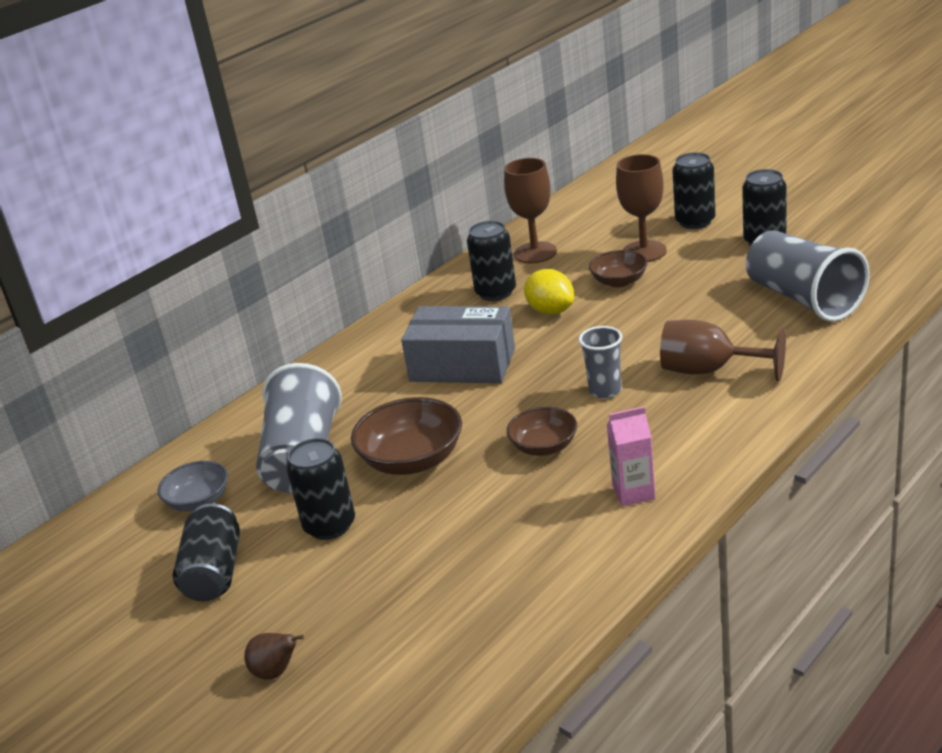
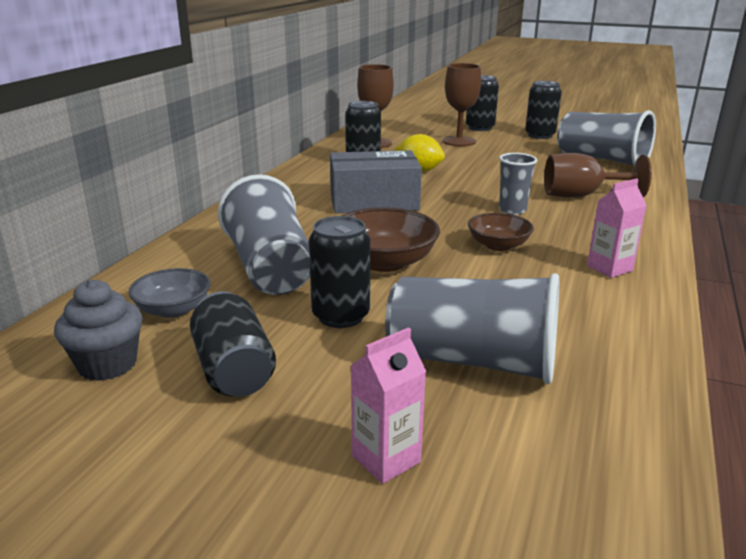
camera: 25 degrees left, 5 degrees down
brown pear [244,633,304,679] -> pink carton [351,327,426,484]
brown bowl [589,250,648,287] -> none
none -> grey cupcake [54,279,143,381]
none -> grey cup [385,273,559,384]

